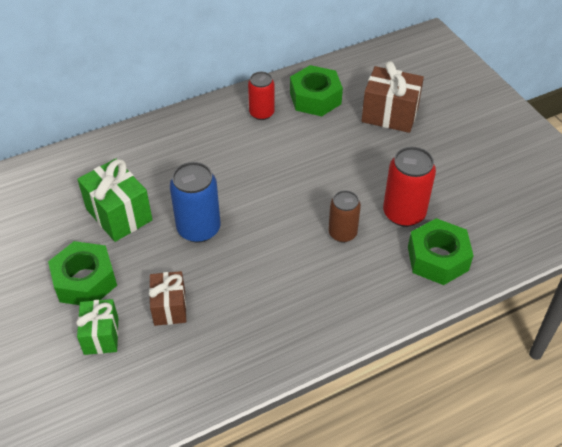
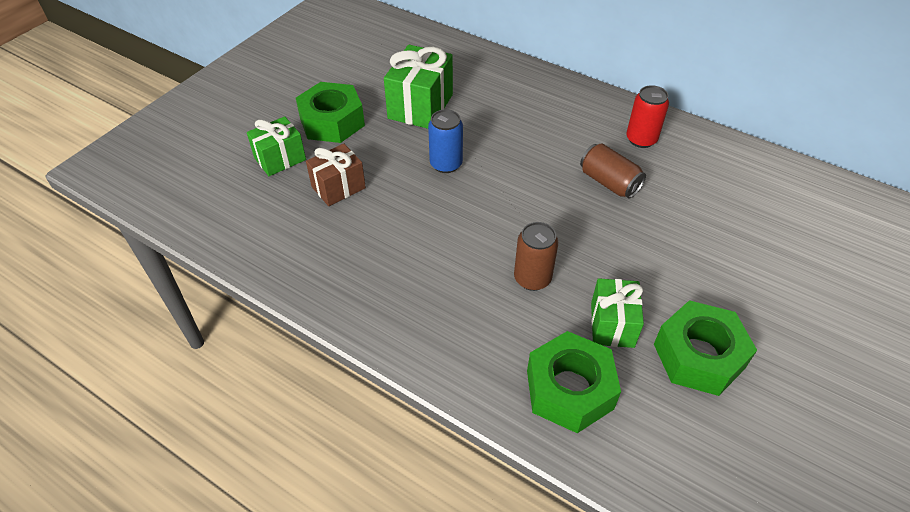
camera: 60 degrees right, 0 degrees up
blue can [170,162,221,243] -> blue can [428,109,463,173], size x0.66
green nut [290,65,343,116] -> green nut moved to [654,300,757,396]
brown gift [361,61,424,133] -> none
red can [383,147,436,227] -> green gift [591,278,644,348]
none -> brown can [580,143,646,198]

